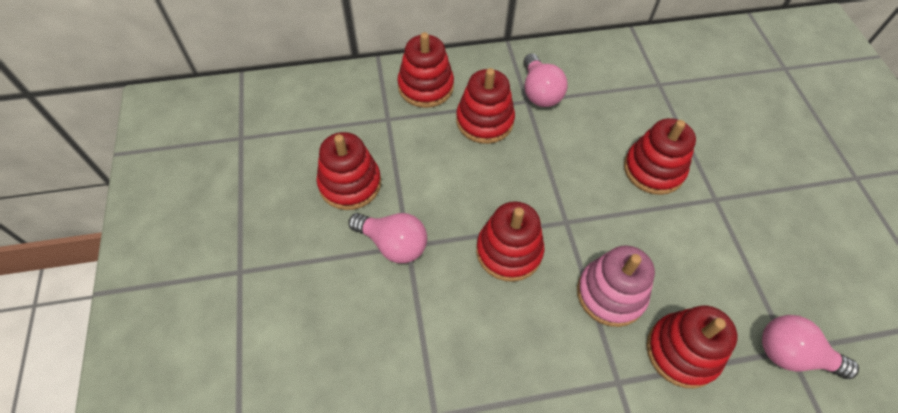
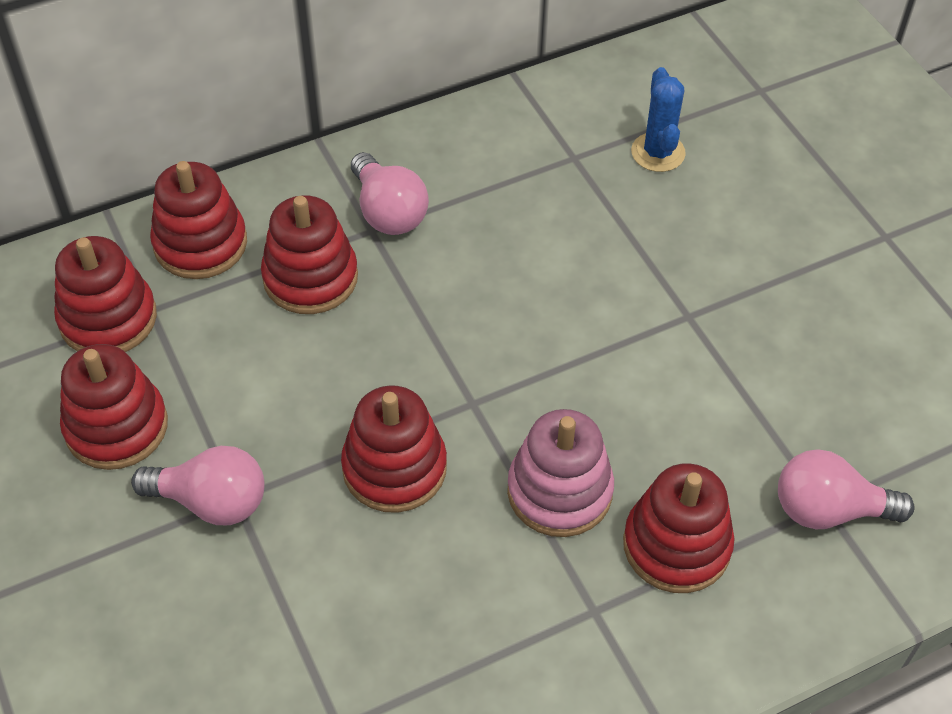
camera: 15 degrees left, 5 degrees down
red stacking toy [624,118,696,195] -> red stacking toy moved to [54,236,157,352]
none -> blue cactus [631,67,686,172]

